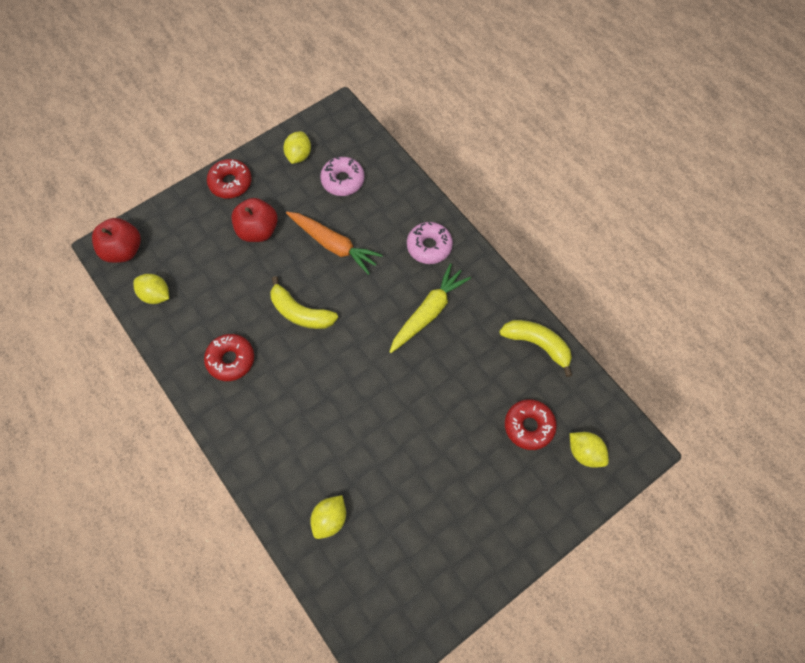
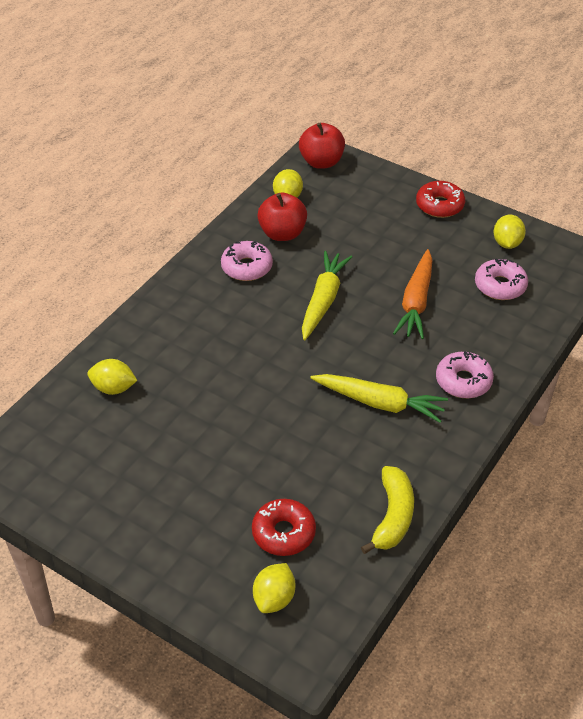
camera: 70 degrees right, 20 degrees down
red donut [204,334,254,381] -> pink donut [221,241,273,281]
red apple [231,198,278,242] -> red apple moved to [257,192,307,241]
yellow banana [270,276,338,329] -> yellow carrot [302,251,352,340]
yellow lemon [283,131,311,164] -> yellow lemon turned 75 degrees counterclockwise [494,215,526,249]

